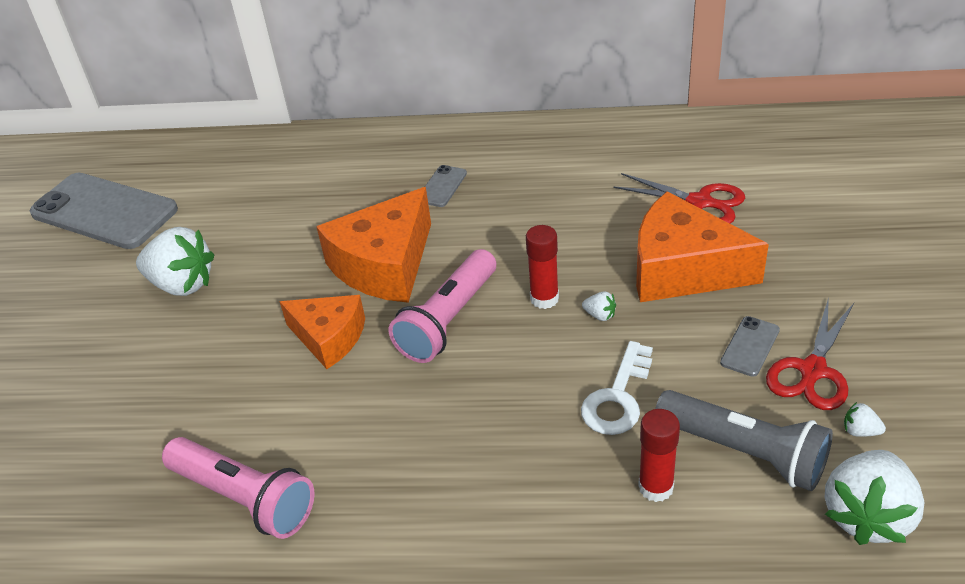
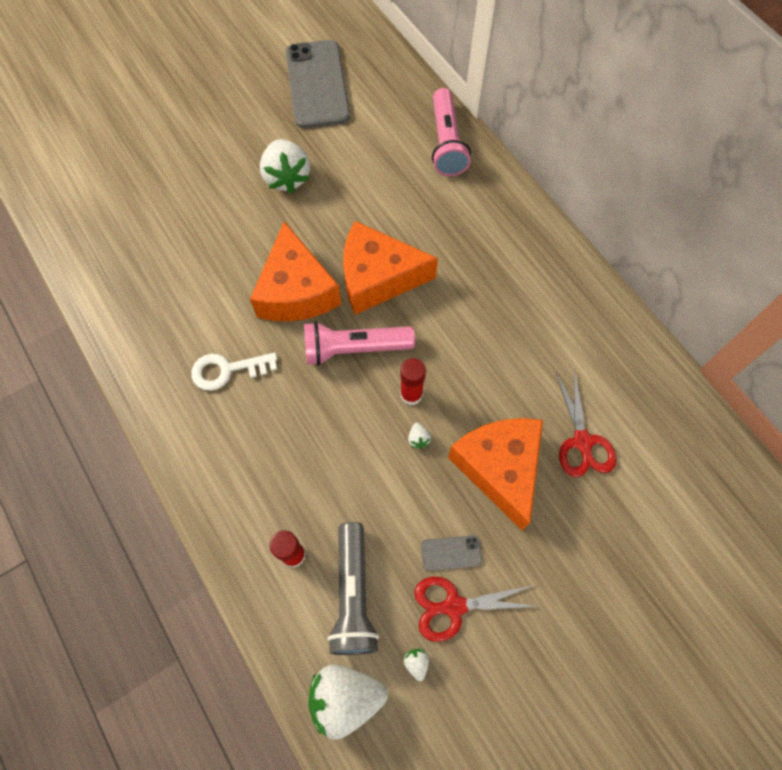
camera: 50 degrees right, 25 degrees up
pink flashlight [162,437,315,539] -> pink flashlight moved to [432,88,471,176]
orange cheese [279,295,365,369] -> orange cheese [250,221,341,321], size x1.56
grey phone [425,165,467,207] -> none
white key [581,341,653,435] -> white key moved to [191,352,277,391]

